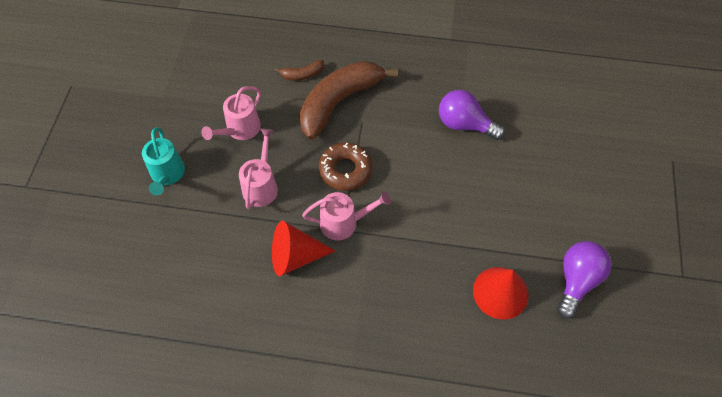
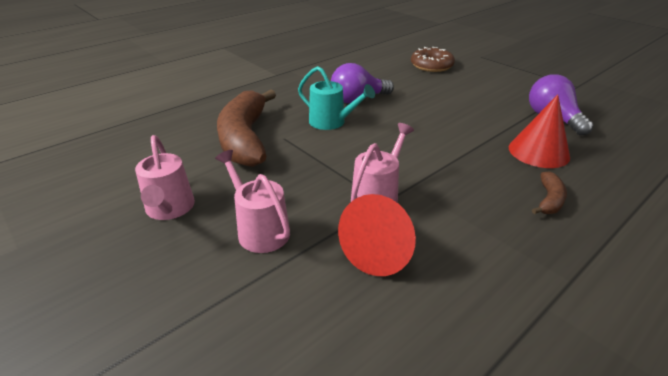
camera: 50 degrees left, 25 degrees down
turquoise watering can [142,127,185,195] -> turquoise watering can moved to [298,66,375,130]
brown banana [275,60,324,81] -> brown banana moved to [532,171,567,214]
brown donut [319,142,372,191] -> brown donut moved to [411,46,455,72]

